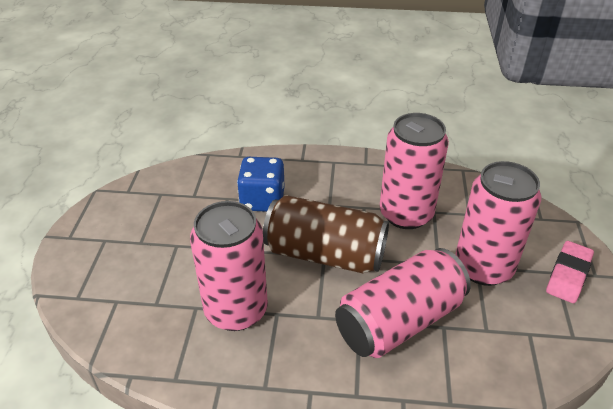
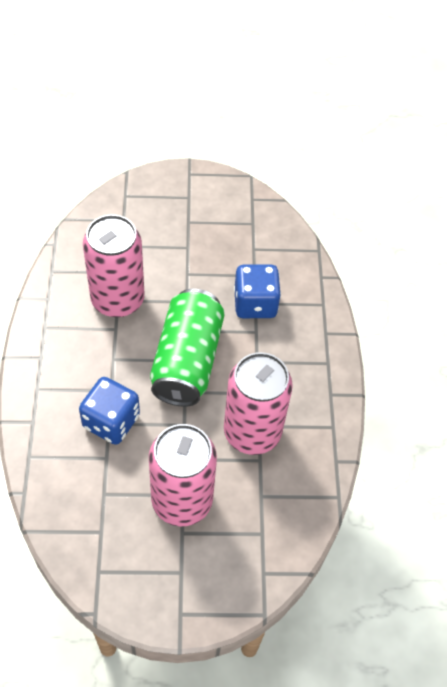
camera: 80 degrees right, 15 degrees up
brown can [263,195,389,273] -> green can [150,289,225,407]
pink can [335,248,471,358] -> blue dice [79,377,140,445]
pink eraser [546,241,594,303] -> none

